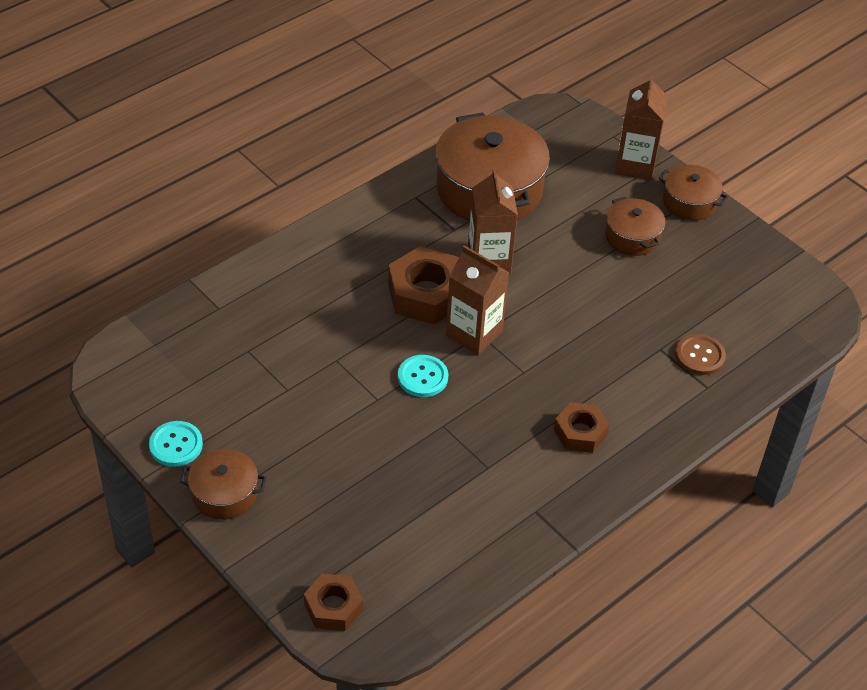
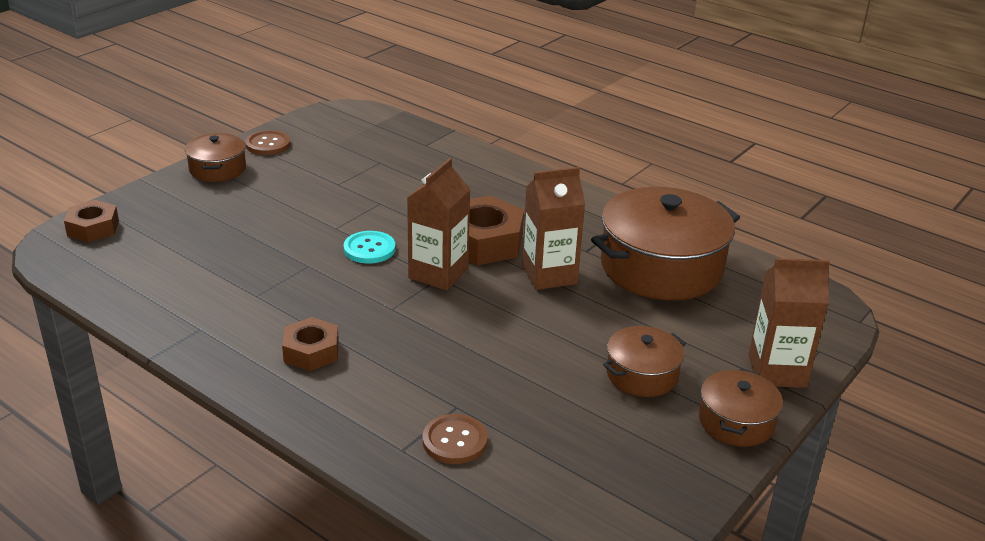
camera: 80 degrees right, 15 degrees down
turquoise button [149,421,203,467] -> brown button [245,130,291,155]

